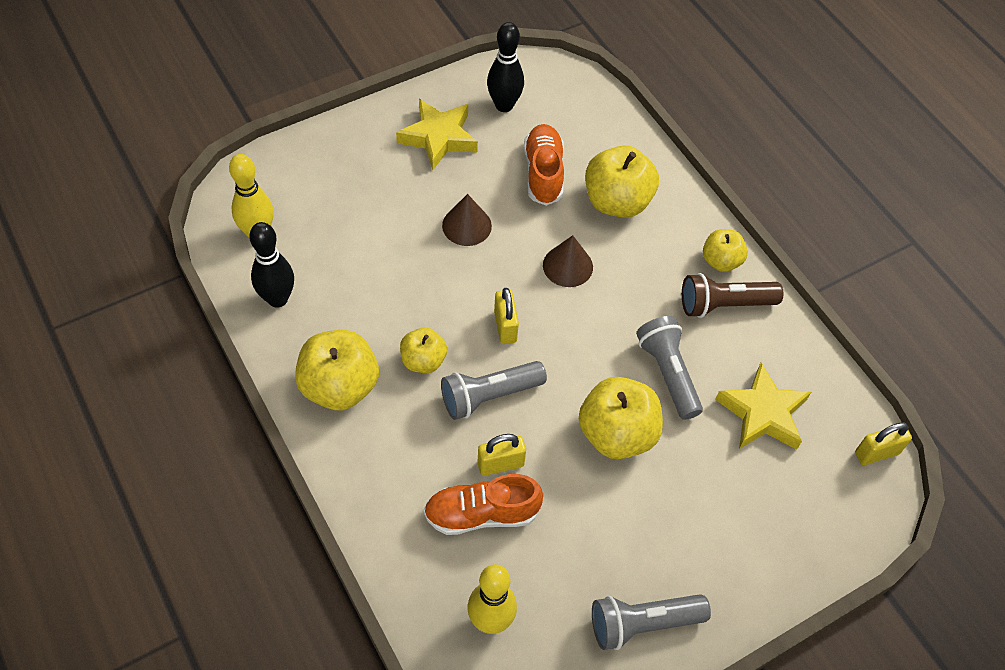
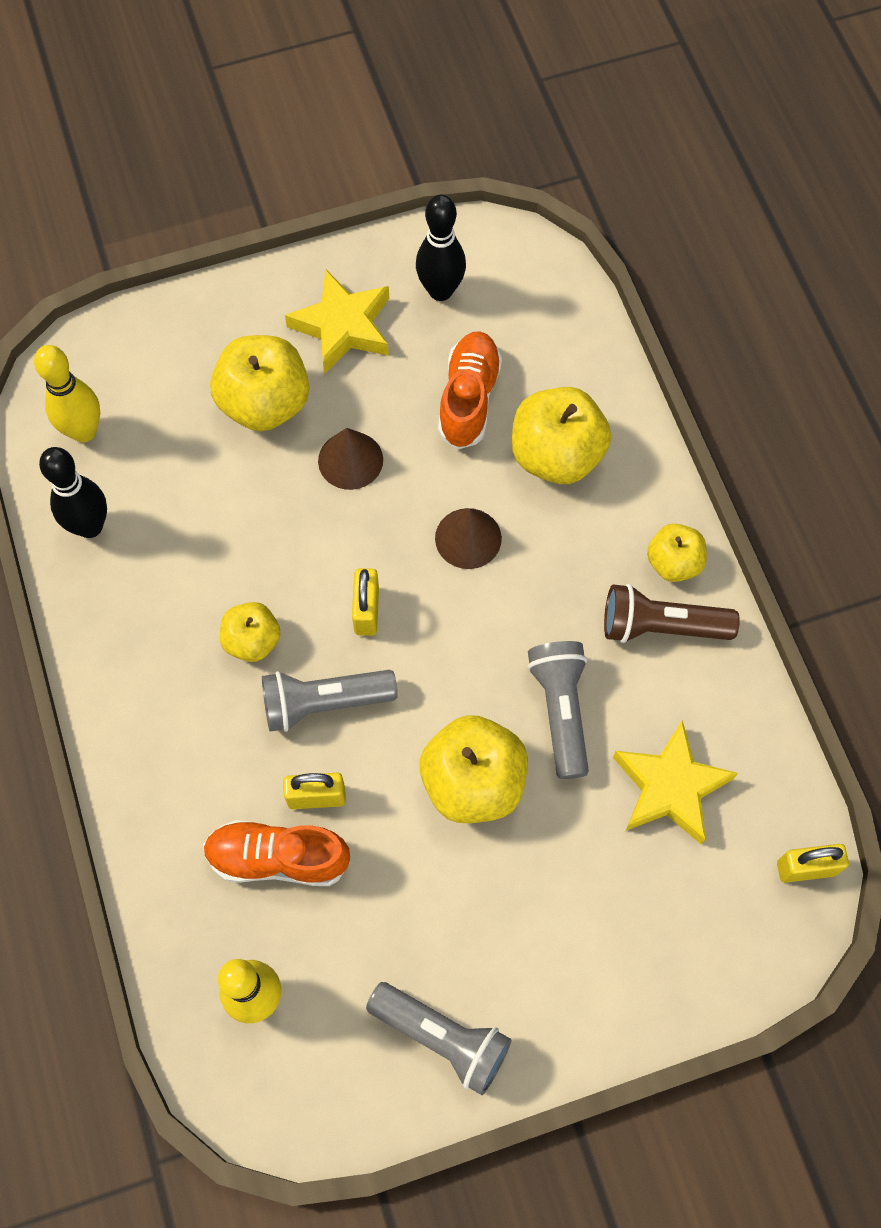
camera: 15 degrees right, 10 degrees up
yellow apple [295,330,379,410] -> yellow apple moved to [210,335,309,431]
grey flashlight [592,594,711,650] -> grey flashlight turned 150 degrees counterclockwise [366,982,512,1095]

